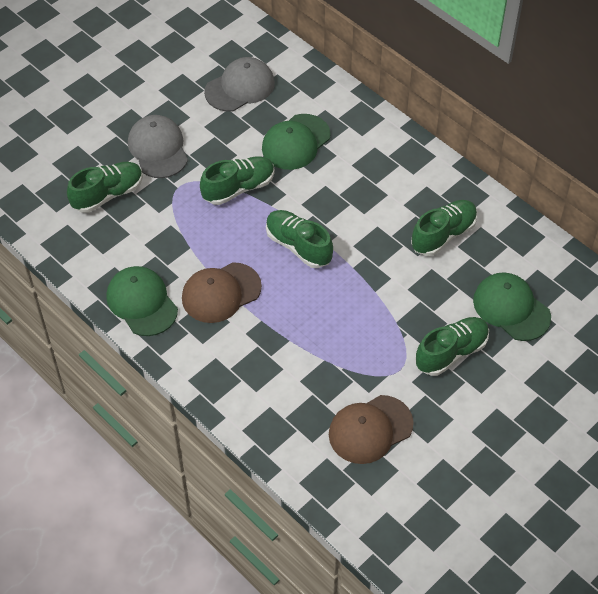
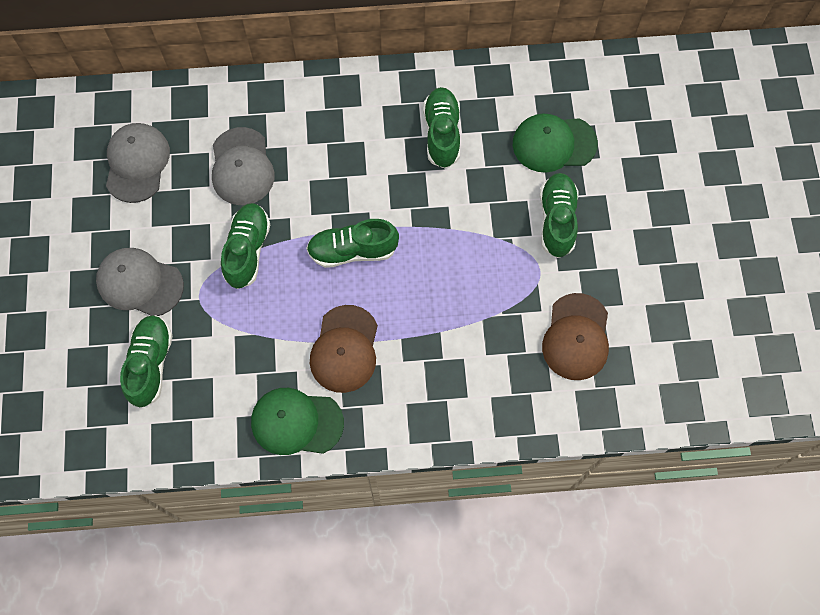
camera: 50 degrees left, 15 degrees up
green cap [262,114,331,170] -> grey cap [212,127,275,205]

